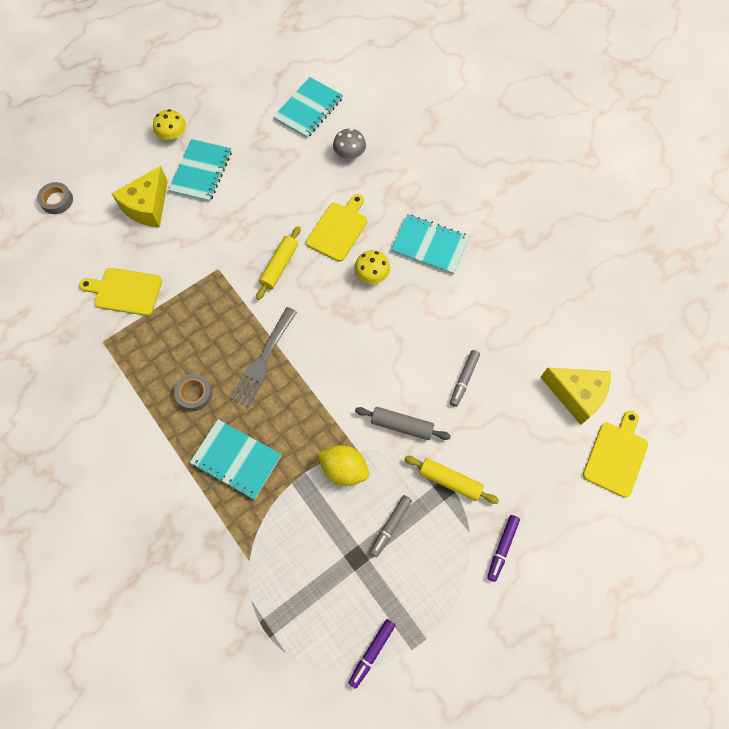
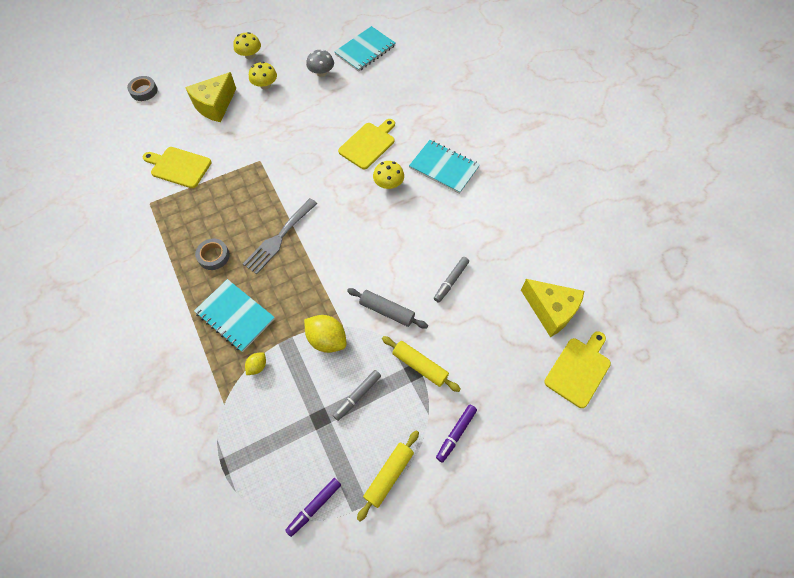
camera: 10 degrees right, 5 degrees down
turquoise notebook [168,139,232,202] -> yellow mushroom [249,62,277,89]
yellow rolling pin [256,226,300,300] -> yellow rolling pin moved to [357,431,419,521]
grey mushroom [333,128,366,159] -> grey mushroom moved to [306,49,334,77]
none -> yellow lemon [245,352,266,375]

